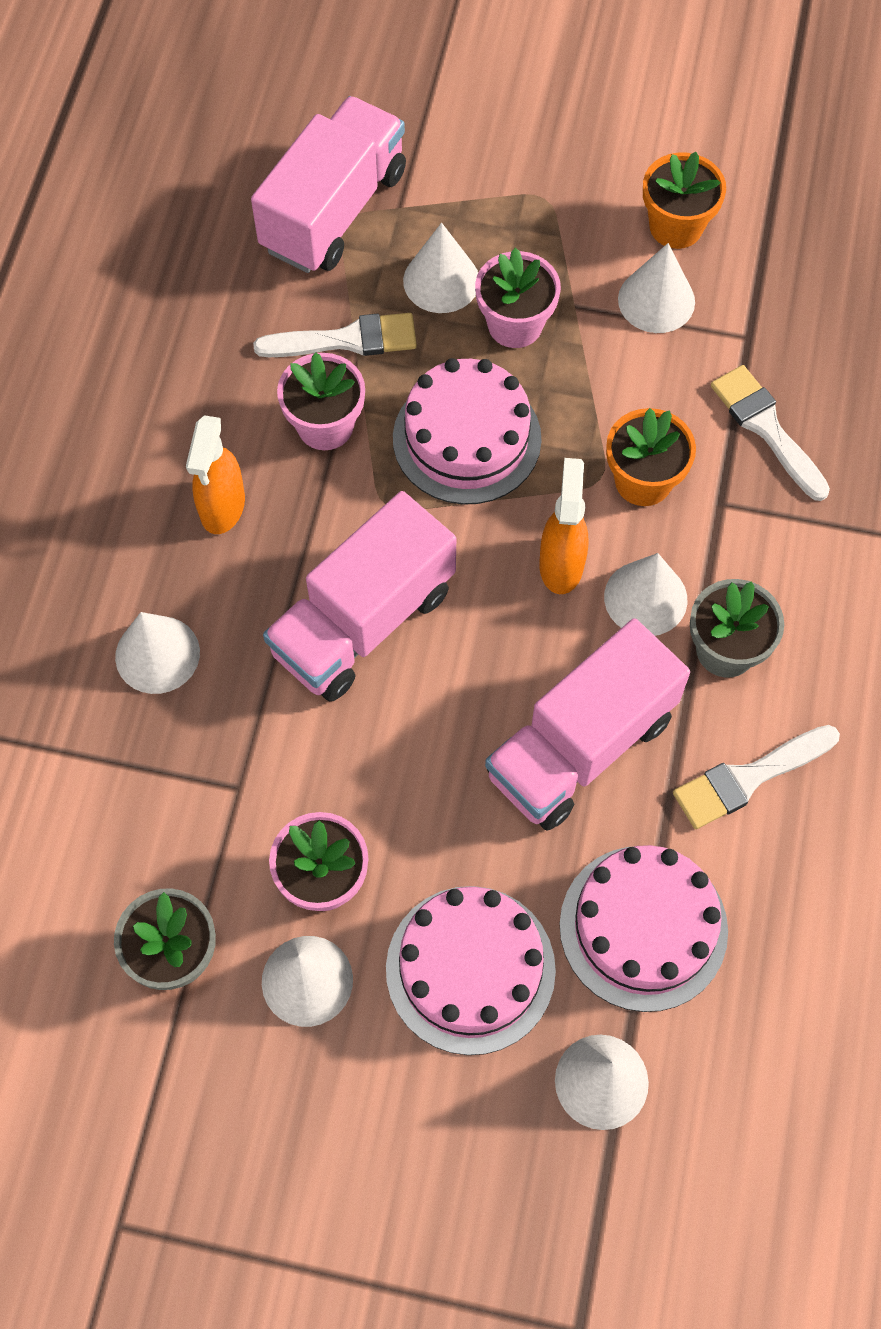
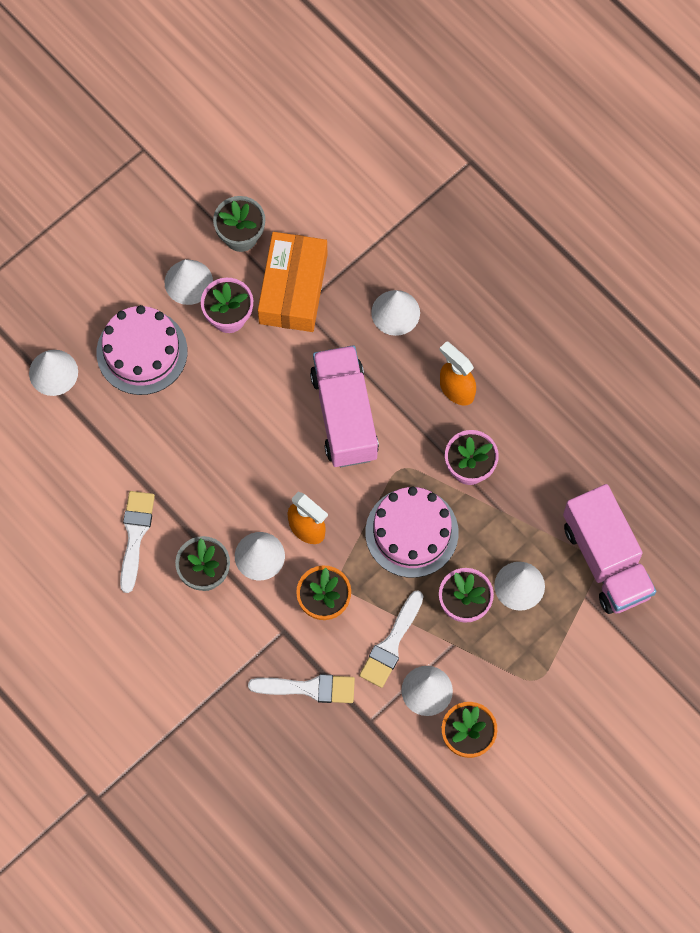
camera: 125 degrees right, 5 degrees up
white brush [253,313,417,357] -> white brush moved to [359,590,424,688]
pink truck [485,618,690,831] -> none
pink cake [560,845,728,1012] -> none
none -> orange box [258,232,327,332]

